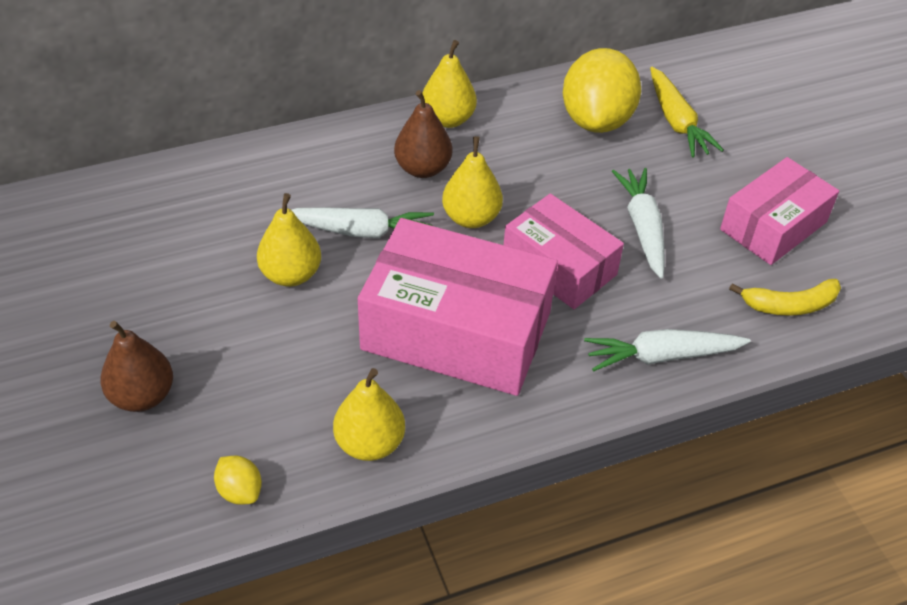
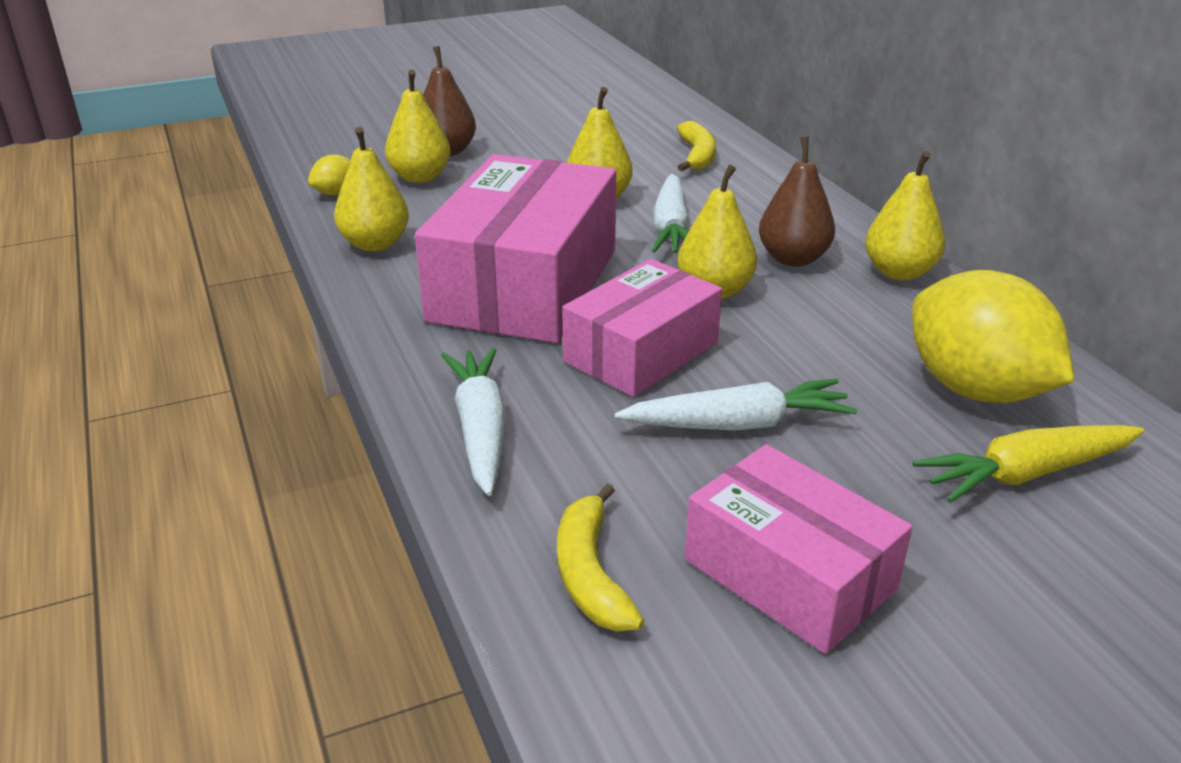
camera: 90 degrees right, 15 degrees down
yellow lemon [563,48,641,133] -> yellow lemon turned 45 degrees clockwise [912,270,1075,403]
none -> yellow pear [385,70,450,183]
none -> yellow banana [677,121,716,171]

